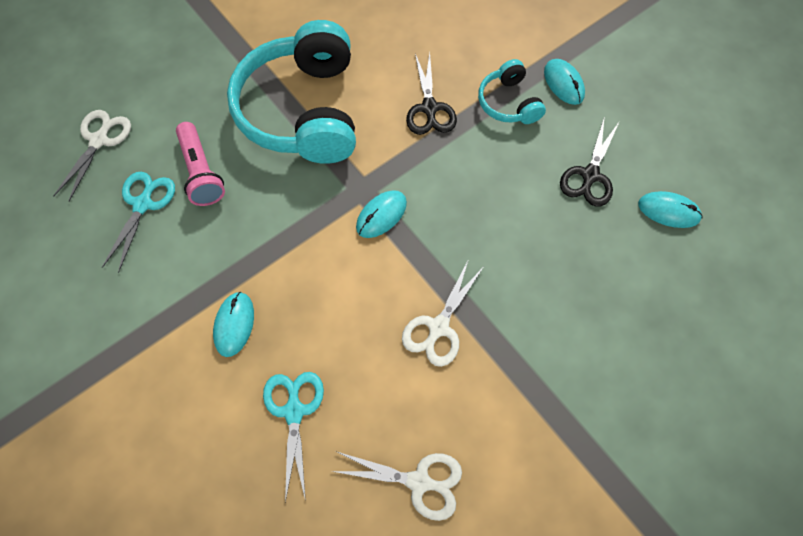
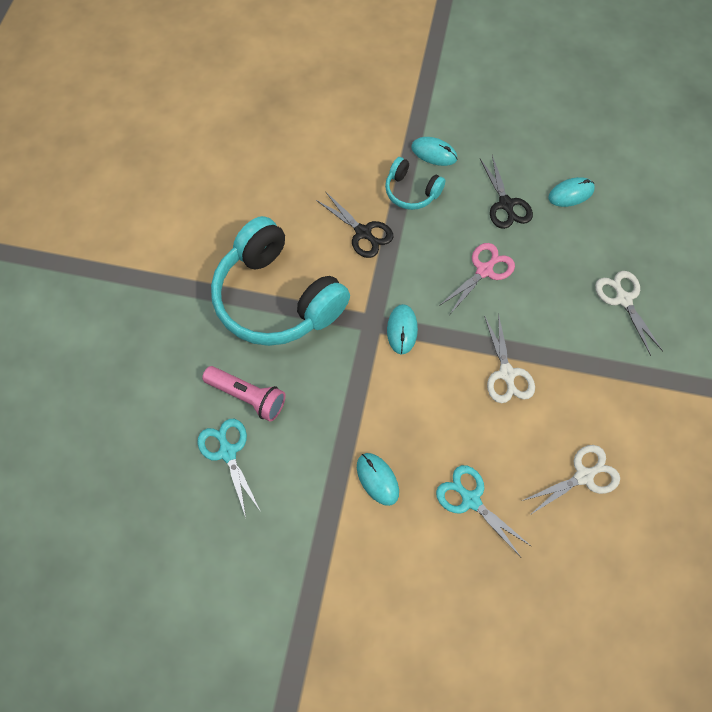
camera: 40 degrees left, 0 degrees up
white scissors [54,110,131,202] -> white scissors moved to [595,271,663,356]
none -> pink scissors [439,243,515,314]

